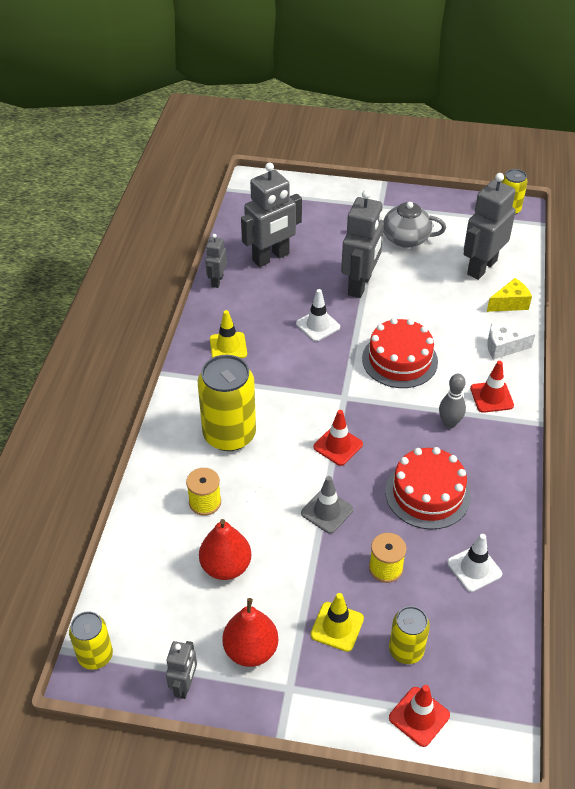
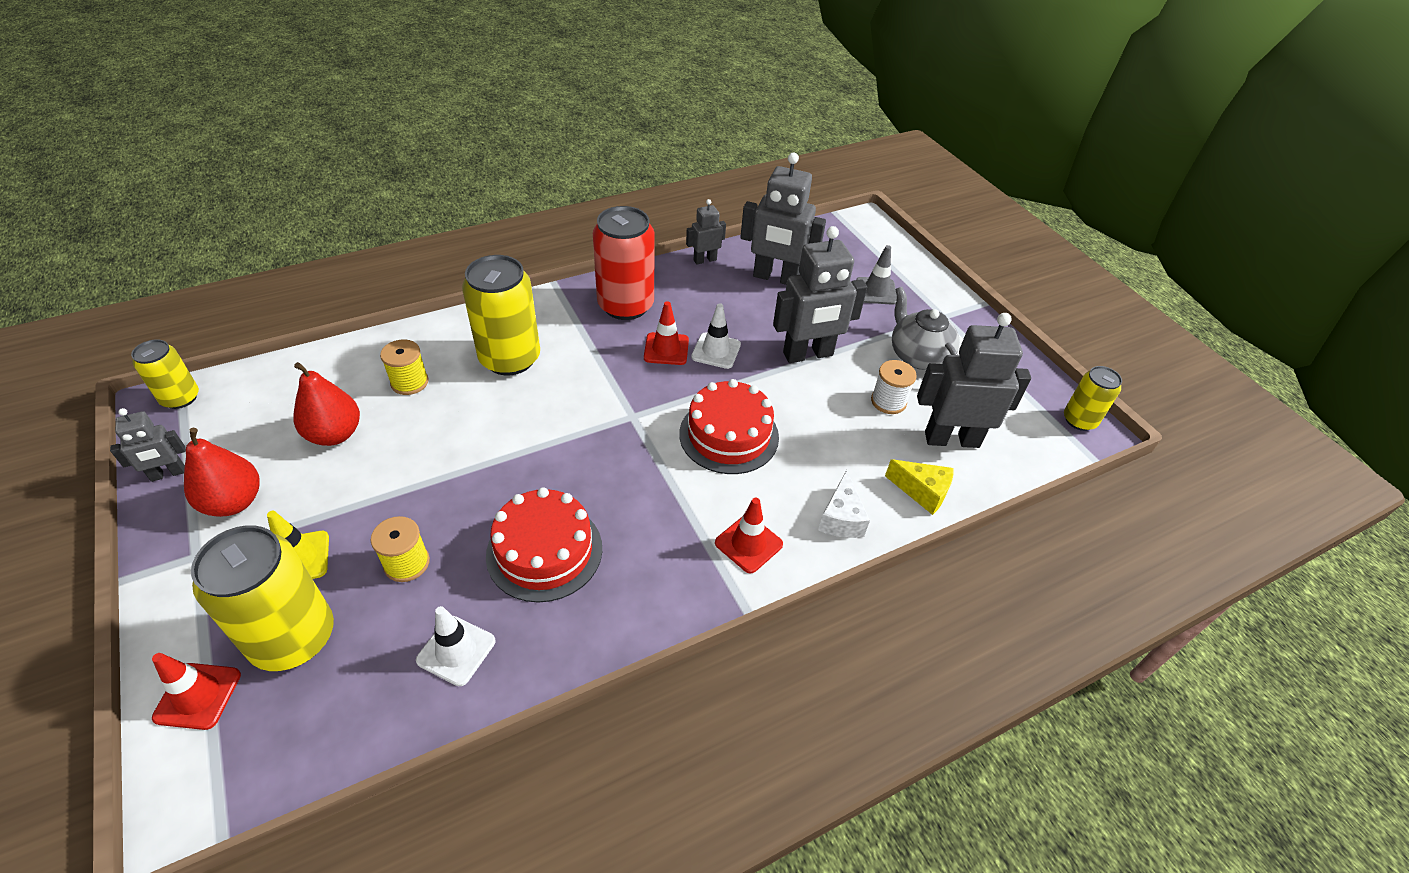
camera: 50 degrees right, 0 degrees up
yellow traffic cone [210,310,247,358] -> red can [593,206,654,320]
grey traffic cone [301,476,353,534] -> grey traffic cone moved to [856,245,897,305]
red traffic cone [313,410,363,466] -> red traffic cone moved to [644,301,689,365]
yellow can [389,606,430,664] -> yellow can [191,525,334,671], size x1.78
grey bowling pin [439,374,466,428] -> none
white cheese [487,324,535,359] -> white cheese turned 135 degrees counterclockwise [818,470,870,538]
none -> white spool [871,360,917,414]

